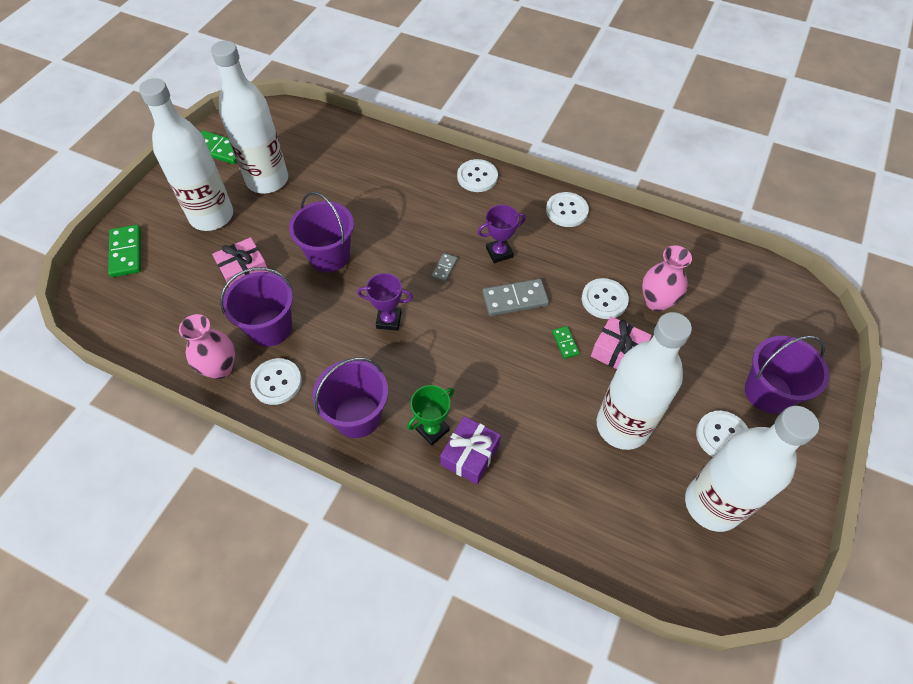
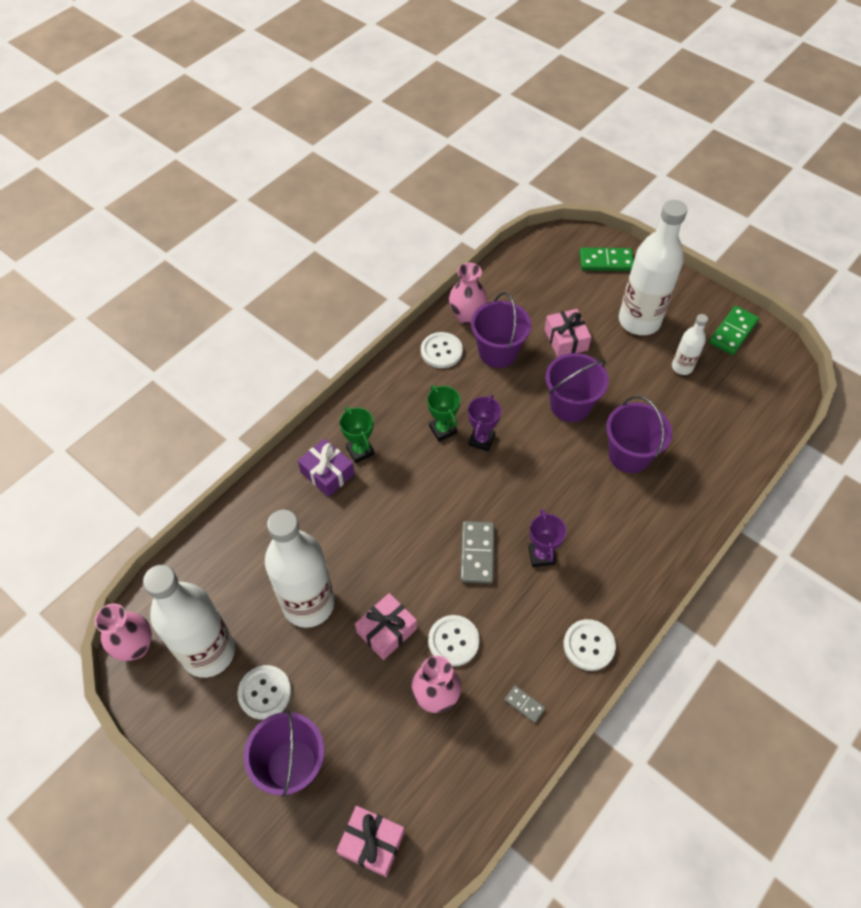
camera: 105 degrees right, 0 degrees up
white bottle [211,41,288,194] -> white bottle [672,314,708,375], size x0.49
purple bucket [313,357,388,438] -> purple bucket moved to [606,396,672,473]
grey domino [431,253,458,282] -> grey domino moved to [505,685,545,723]
white button [457,159,498,192] -> none
green domino [552,326,580,359] -> none
none -> pink vase [95,603,152,661]
none -> pink gift [336,806,405,877]
none -> green trophy [427,385,460,442]

